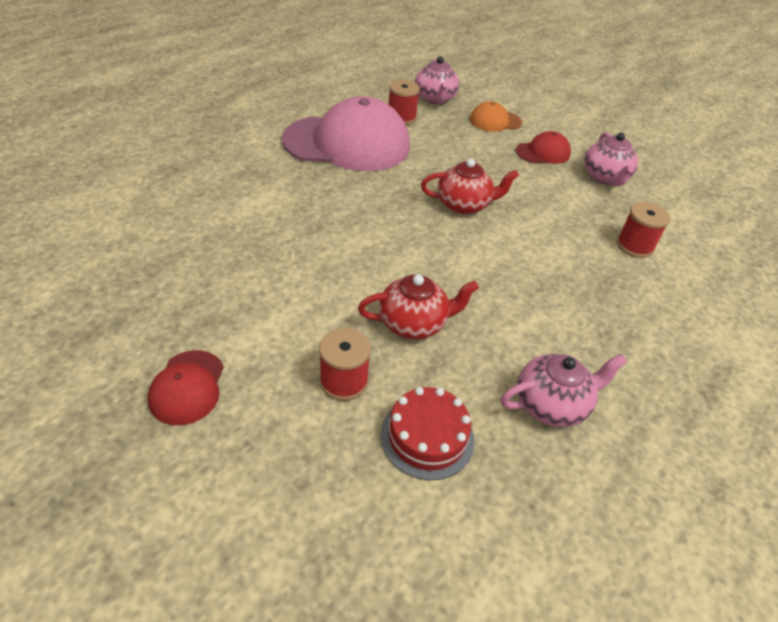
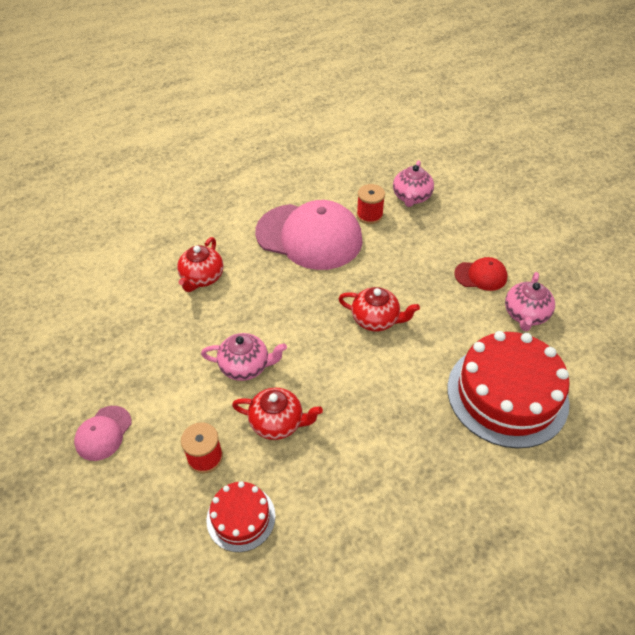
camera: 25 degrees right, 5 degrees up
red cap [148,350,224,425] -> pink cap [74,406,132,461]
orange cap [470,101,522,132] -> none
pink teapot [500,354,627,427] -> pink teapot moved to [201,333,287,381]
red spool [617,202,670,258] -> red cake [447,331,570,448]
none -> red teapot [177,237,224,292]

